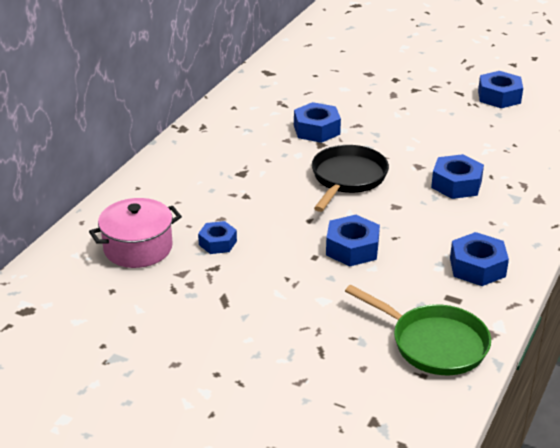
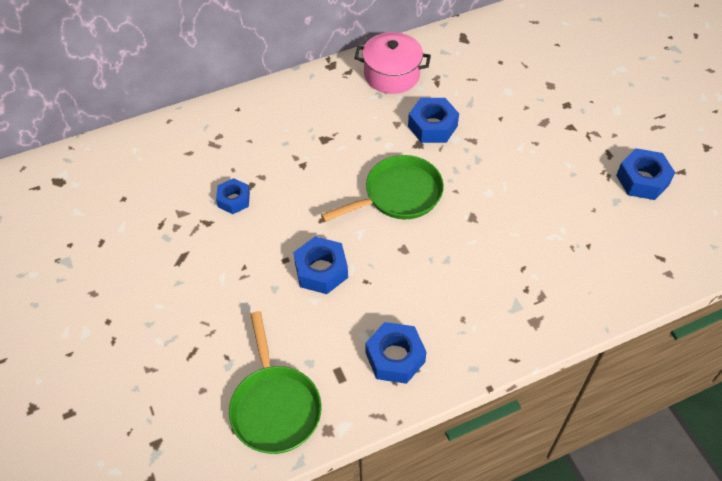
camera: 40 degrees right, 20 degrees up
pink pot [89,198,182,268] -> pink pot moved to [354,32,431,94]
black pan [312,145,389,212] -> green pan [321,155,444,222]
blue nut [431,154,484,199] -> none

